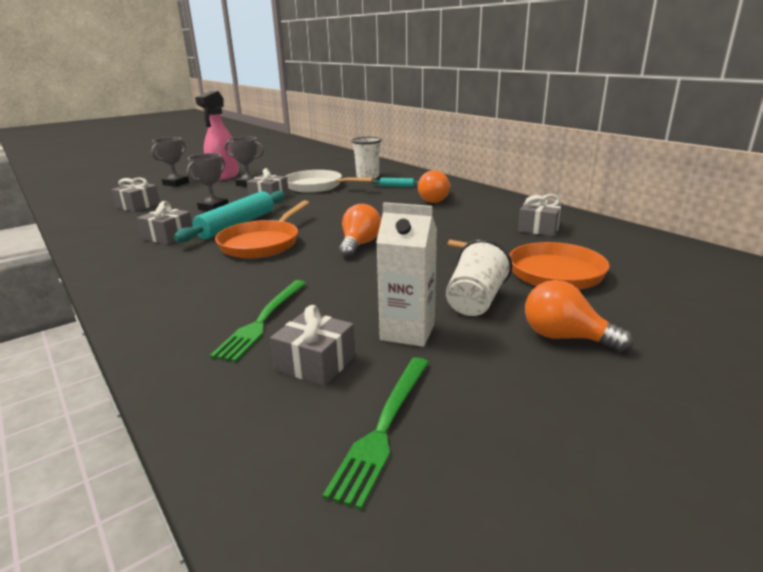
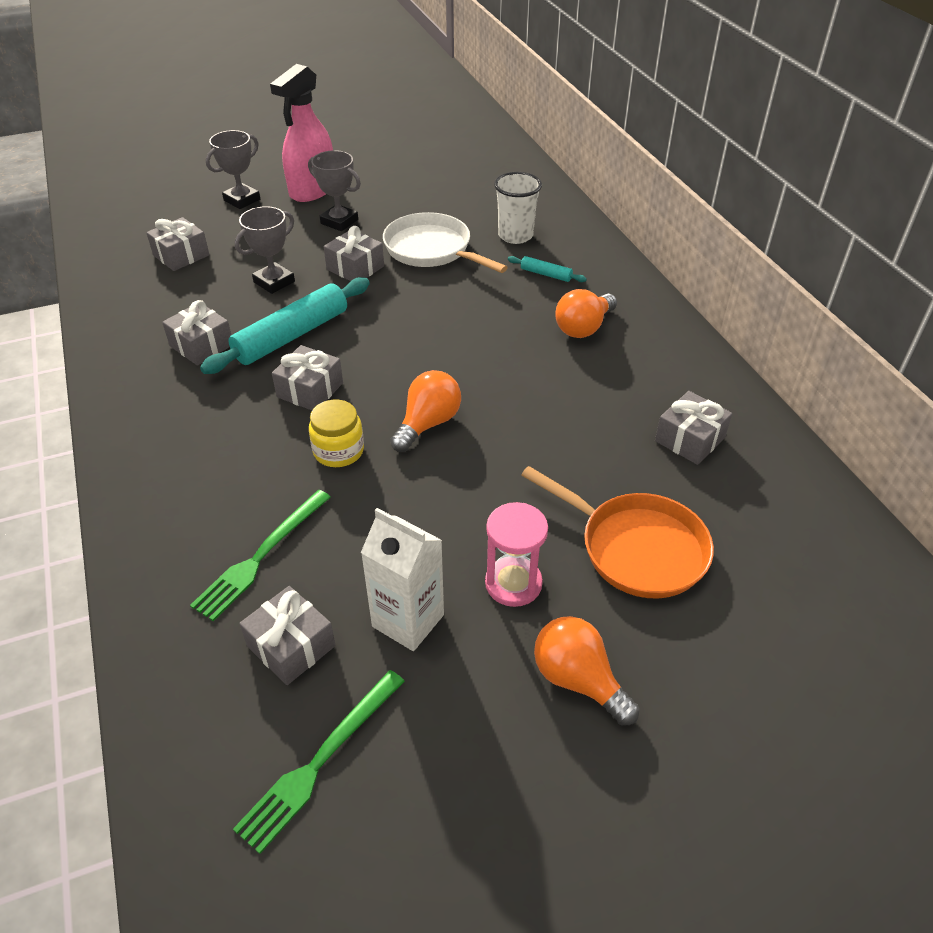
camera: 15 degrees right, 20 degrees up
orange pan [215,200,309,259] -> grey gift [272,345,343,410]
white cup [446,239,512,316] -> pink hourglass [485,502,548,607]
none -> yellow jar [309,400,364,467]

